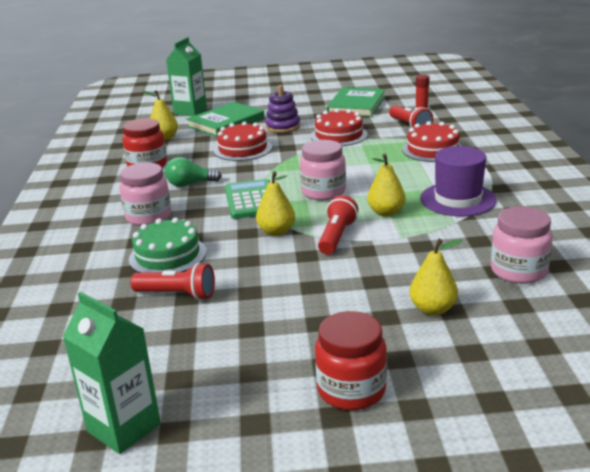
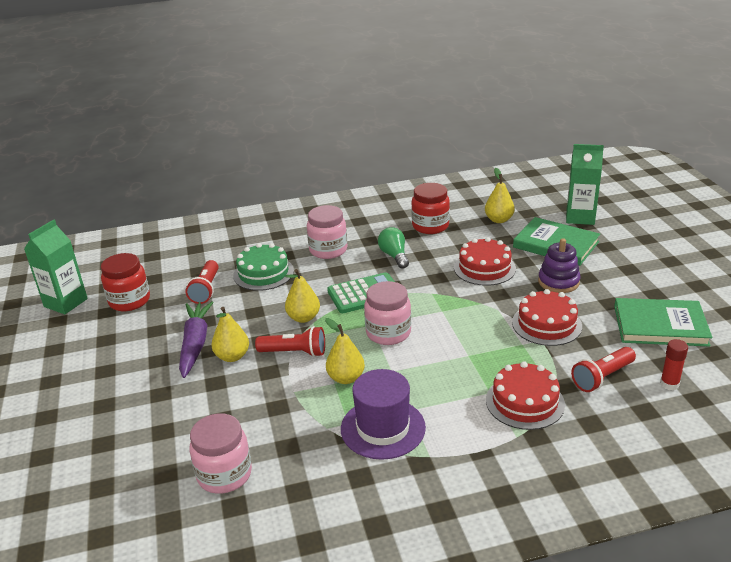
camera: 80 degrees right, 5 degrees up
red jar [315,311,387,410] -> red jar moved to [101,253,150,311]
yellow pear [409,239,463,316] -> yellow pear moved to [211,307,249,362]
none -> purple carrot [179,301,214,378]

